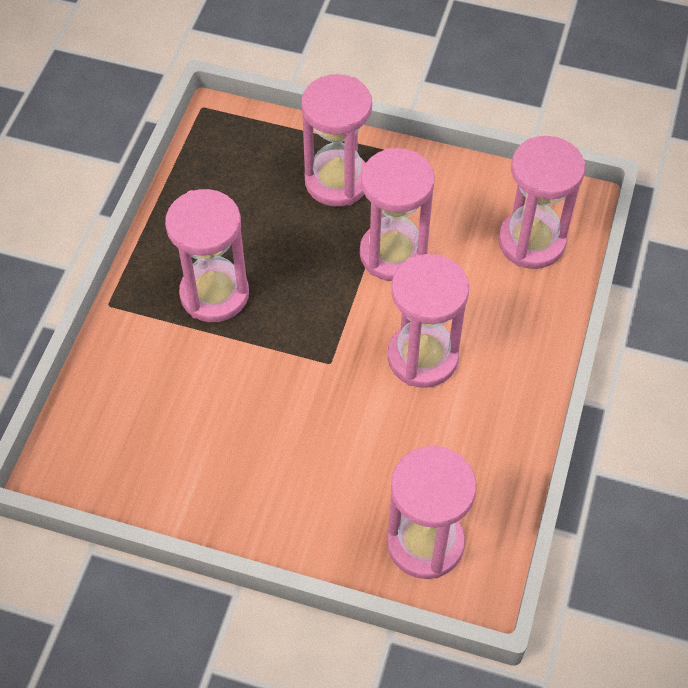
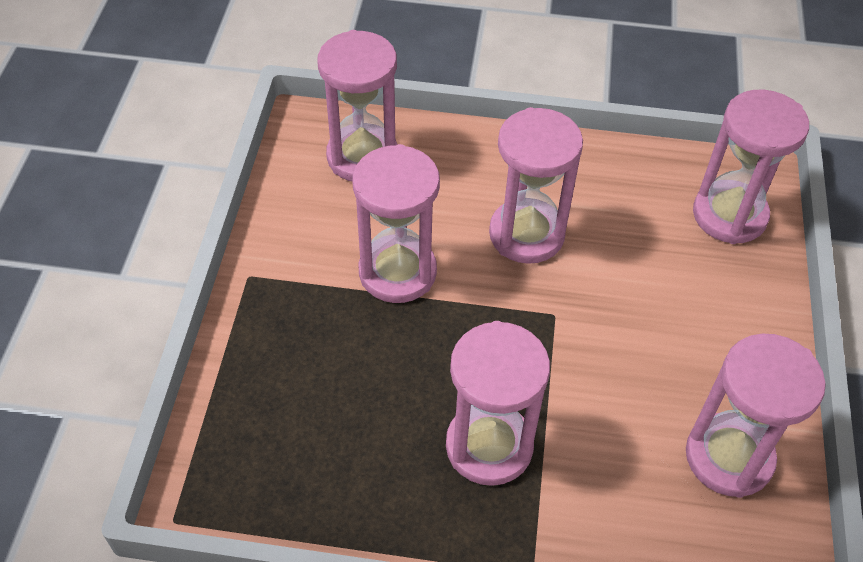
camera: 100 degrees left, 5 degrees down
pink hourglass [301,74,372,207] -> pink hourglass moved to [686,334,826,498]

